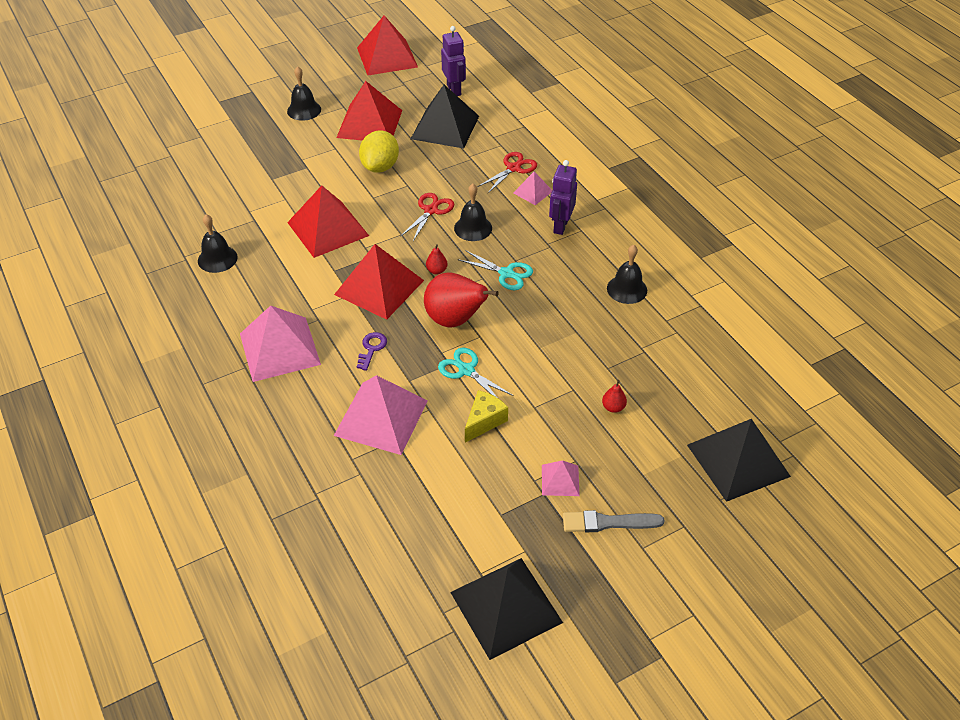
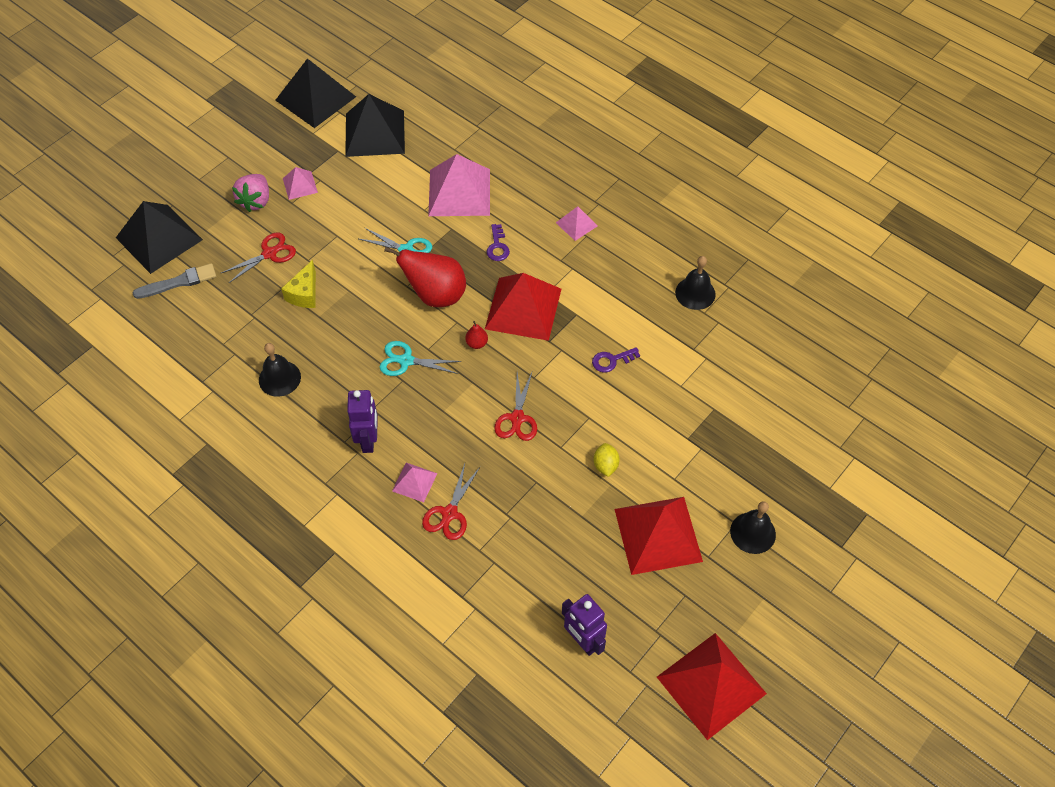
camera: 160 degrees right, 10 degrees up
pink pyramid [240,306,321,382] -> pink pyramid [556,206,598,241], size x0.49
red pyramid [287,186,369,258] -> purple key [592,347,640,373]
yellow lemon [359,130,399,173] -> yellow lemon [594,443,620,477], size x0.55
black pyramid [411,85,479,149] -> black pyramid moved to [345,94,405,157]
black bell [454,184,492,241] -> none
yellow cheese [465,390,508,443] -> yellow cheese moved to [281,260,316,308]
grey brush [563,510,665,532] -> grey brush moved to [133,263,216,299]
red pear [602,380,627,413] -> red scissors [221,233,296,283]
none -> pink strawberry [232,174,269,212]

